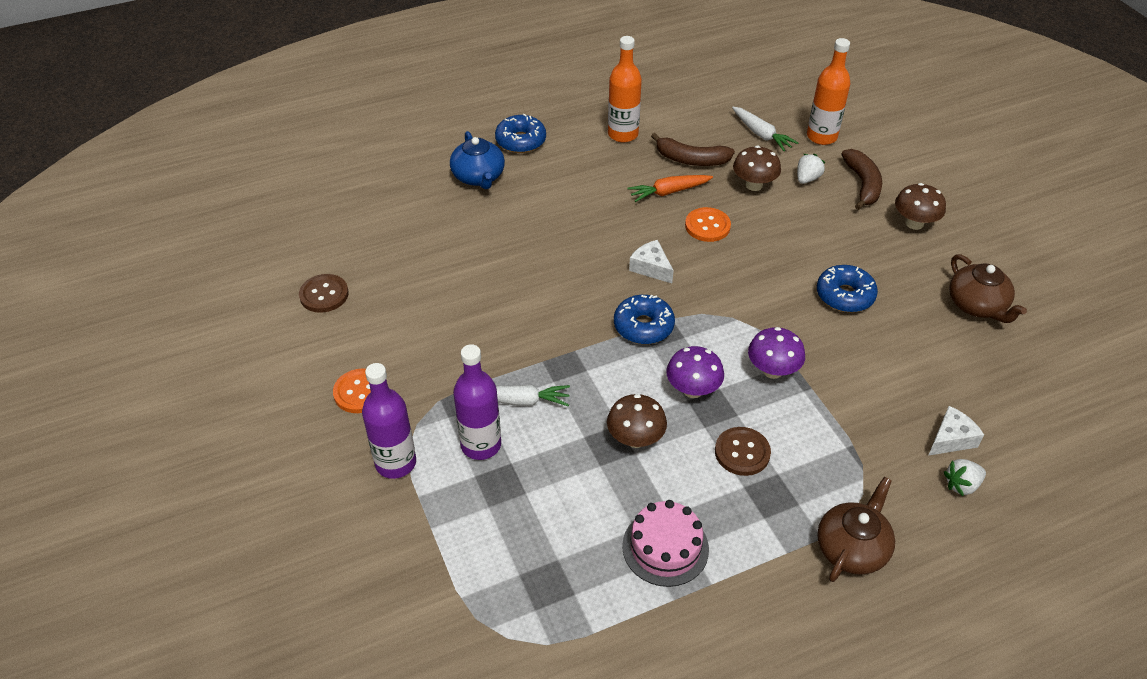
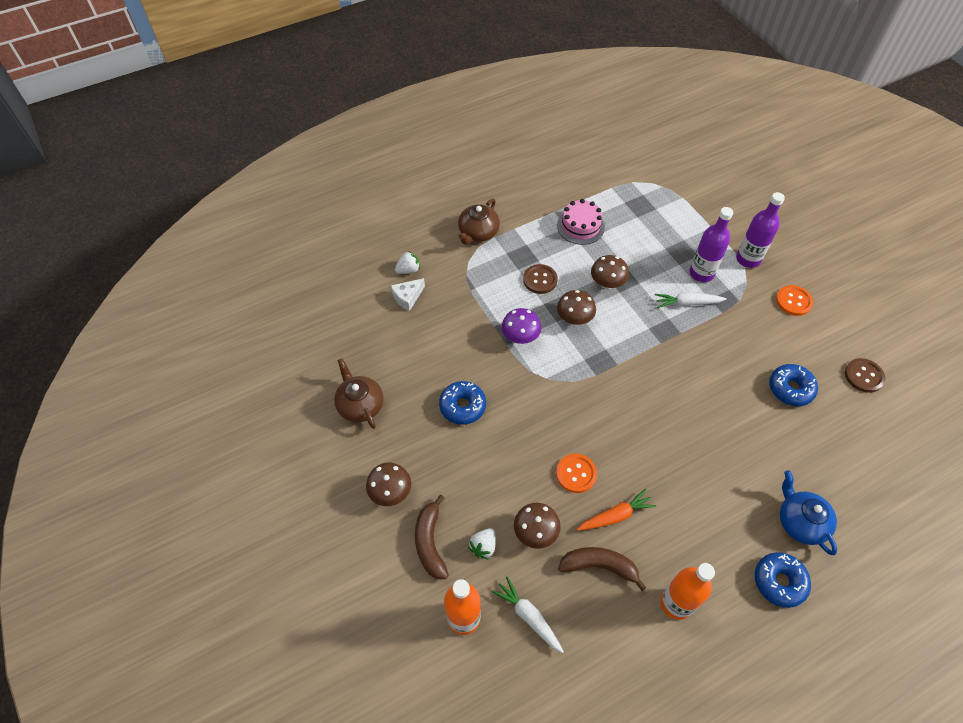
camera: 175 degrees right, 10 degrees up
blue donut [614,295,675,344] -> blue donut moved to [769,364,818,406]
white cheese [629,240,674,283] -> none
purple mushroom [666,346,724,398] -> brown mushroom [557,290,596,325]

